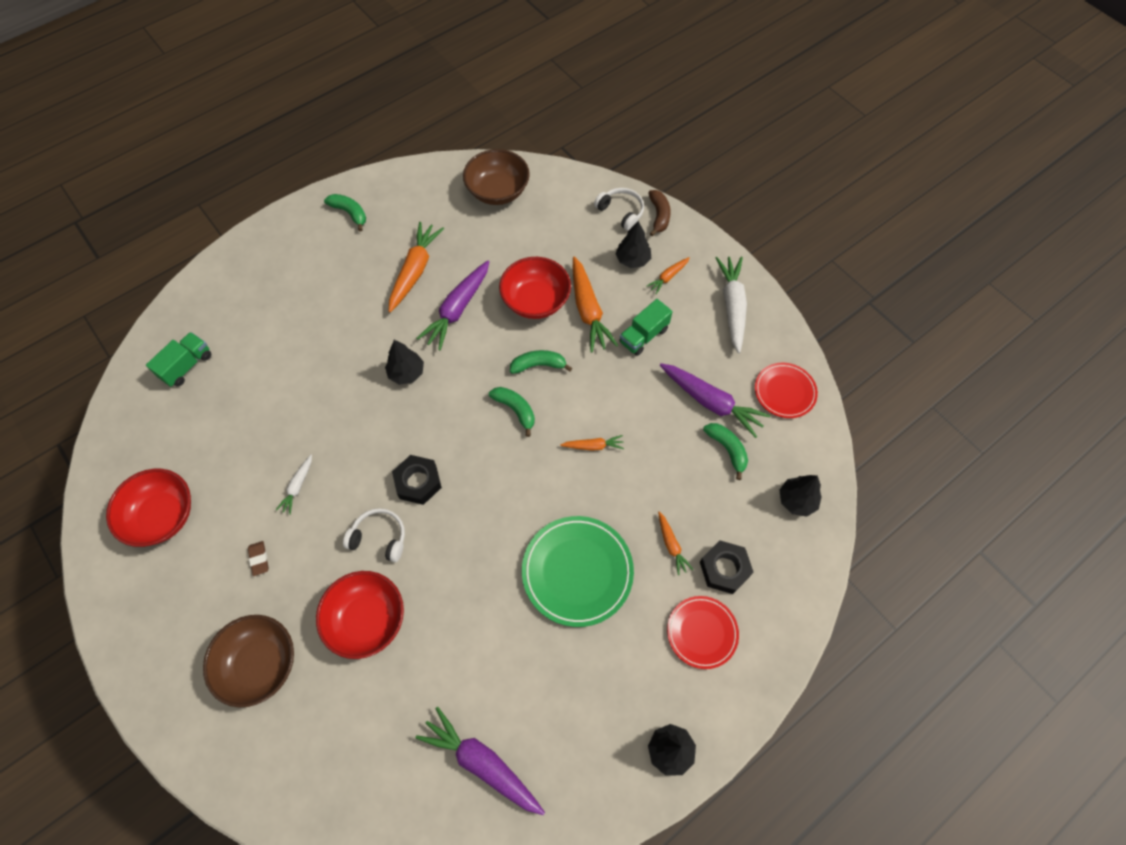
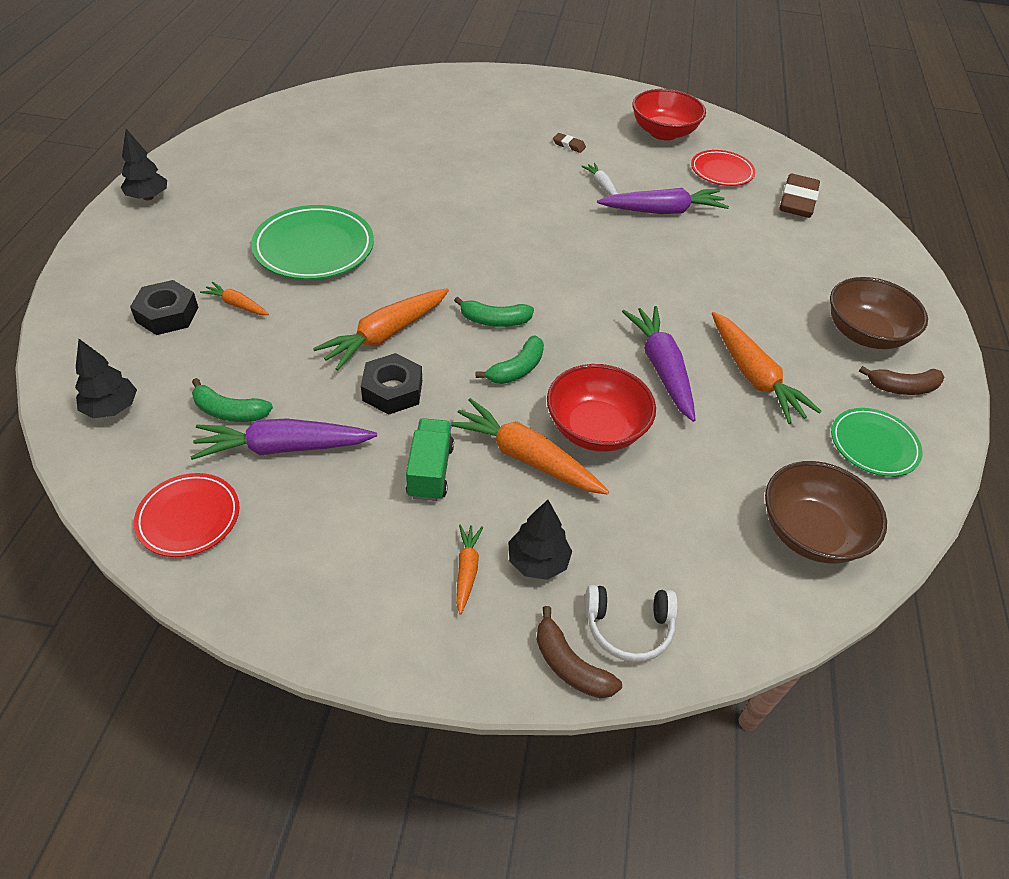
camera: 135 degrees right, 15 degrees down
green truck [146,332,211,387] -> brown eraser [779,174,820,218]
brown bowl [203,615,294,707] -> brown bowl moved to [830,277,928,349]
red bowl [316,571,404,659] -> none
green banana [324,194,366,231] -> brown banana [859,366,945,395]
white headphones [343,508,405,562] -> none
black tree [385,340,424,385] -> none
black nut [392,455,442,505] -> black nut moved to [361,353,422,415]
purple carrot [415,707,545,815] -> purple carrot moved to [597,188,729,214]
orange carrot [560,435,624,451] -> orange carrot [313,288,449,371], size x1.94
red plate [667,596,739,669] -> red plate moved to [691,150,755,186]
white carrot [716,257,747,353] -> none
none -> green plate [831,408,923,477]

